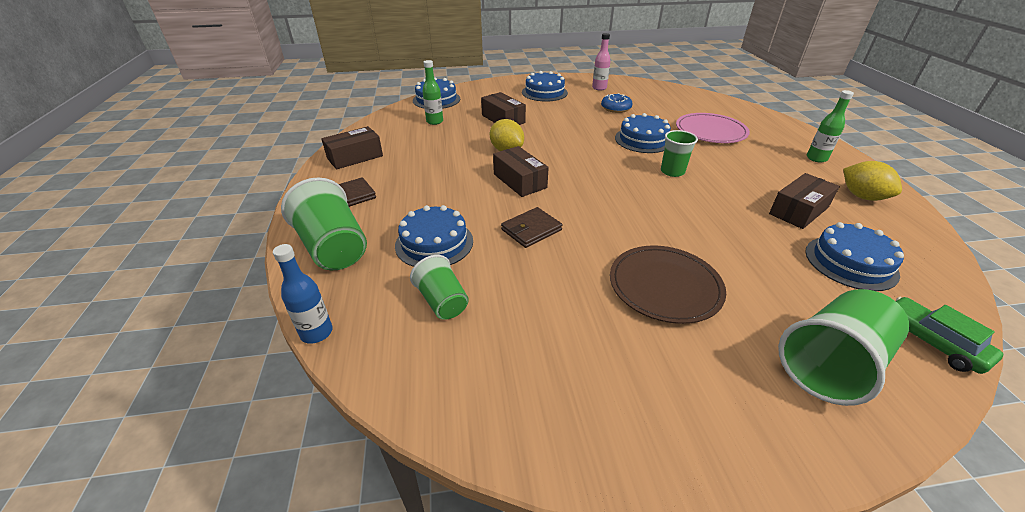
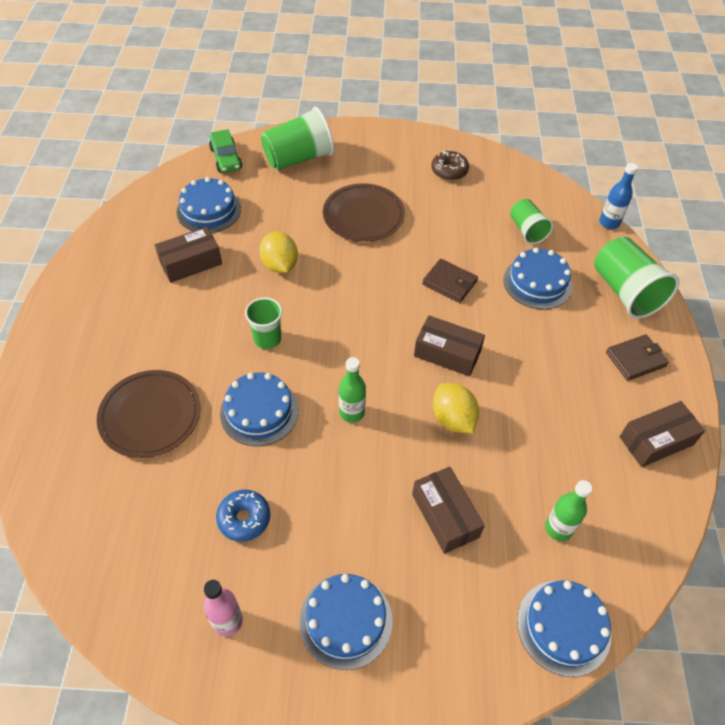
camera: 170 degrees left, 15 degrees up
brown box [493,146,549,197] -> brown box turned 45 degrees counterclockwise [414,315,485,377]
brown wallet [501,207,562,248] -> brown wallet turned 60 degrees clockwise [422,259,478,303]
pink plate [676,113,750,143] -> brown plate [97,370,201,458]
green bottle [807,90,854,163] -> green bottle moved to [339,357,366,423]
yellow lemon [843,161,902,201] -> yellow lemon moved to [259,231,298,273]
none -> brown donut [431,151,469,180]

